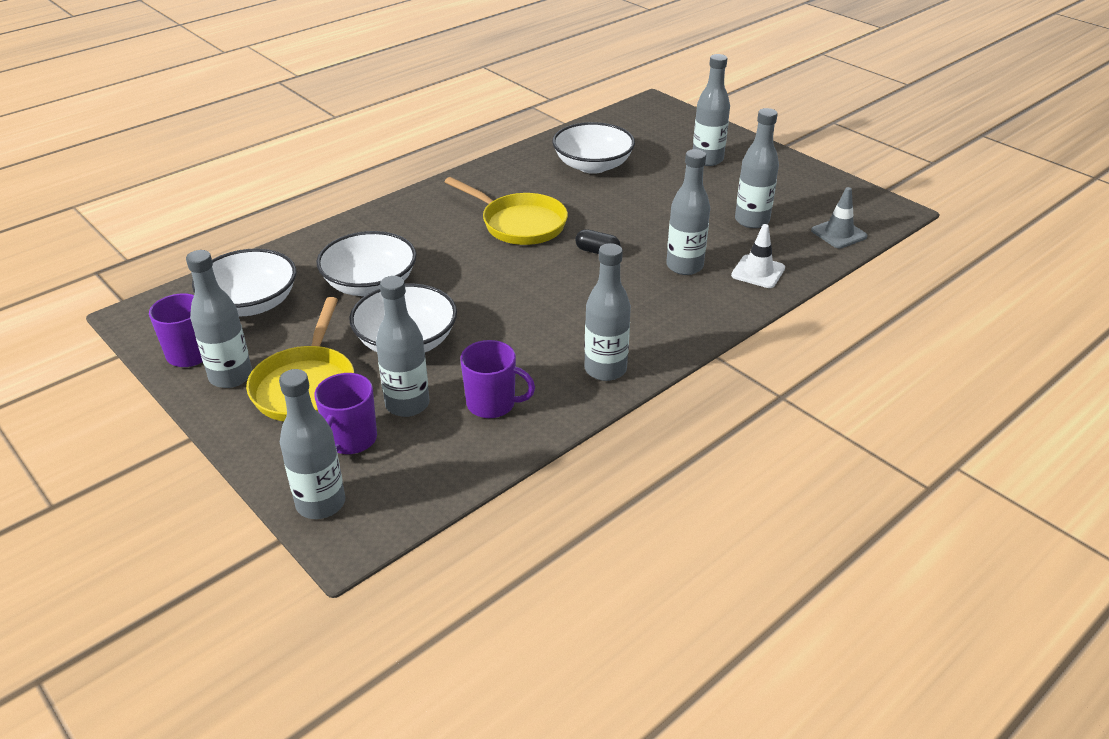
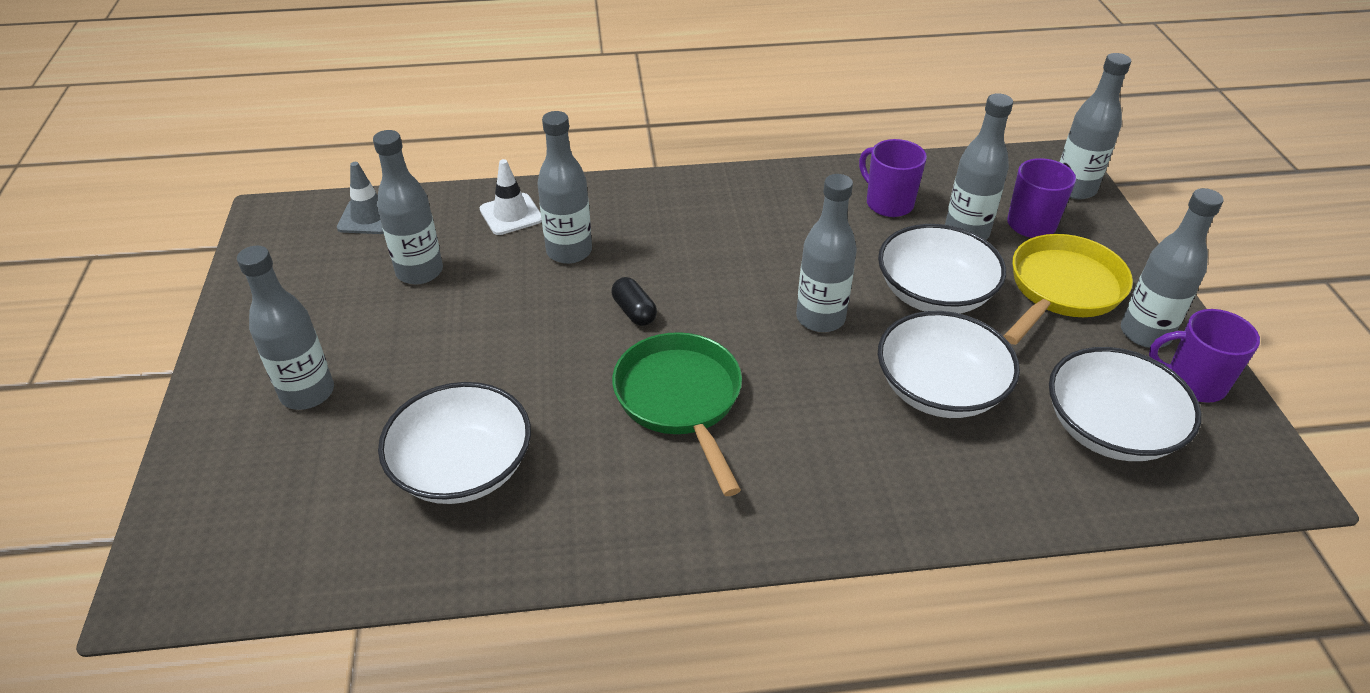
camera: 145 degrees left, 5 degrees up
yellow pan [445,177,568,245] -> green pan [612,332,742,496]
grey bottle [584,243,631,381] -> grey bottle moved to [796,174,857,332]

